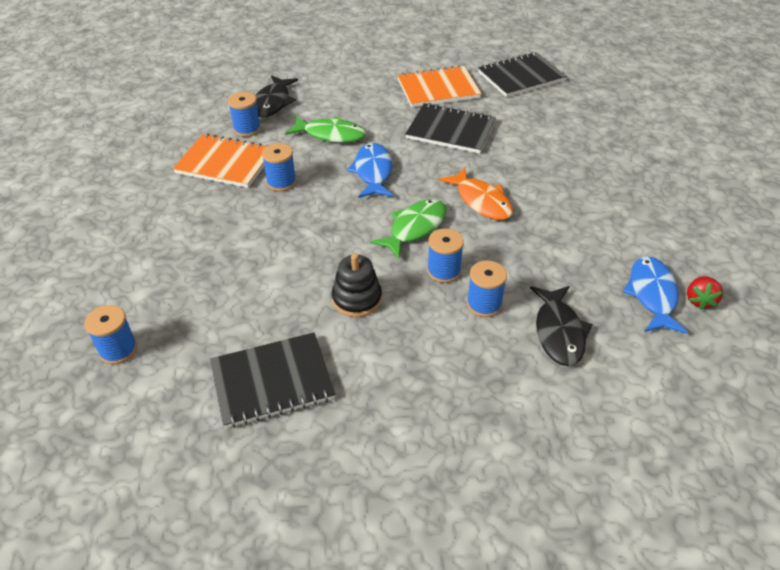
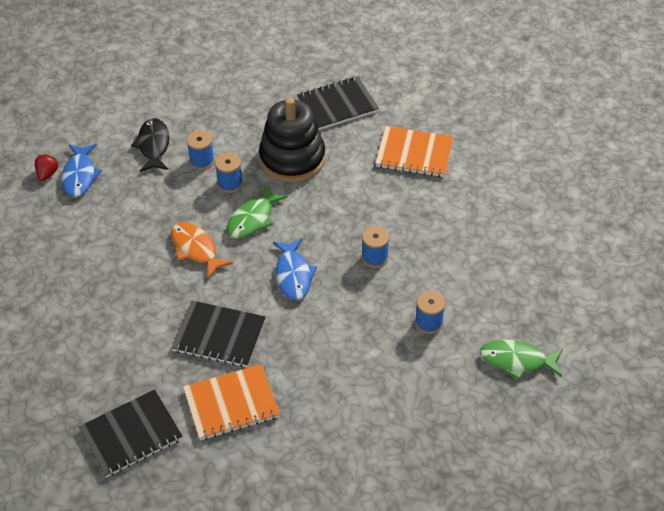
camera: 175 degrees right, 5 degrees up
blue spool [85,305,137,364] -> none
orange notebook [173,134,268,188] -> orange notebook moved to [375,126,453,177]
black fish [255,75,298,117] -> none
green fish [285,116,366,143] -> green fish moved to [480,340,563,380]
black stacking toy [332,253,382,317] -> black stacking toy [259,98,325,182], size x1.86

